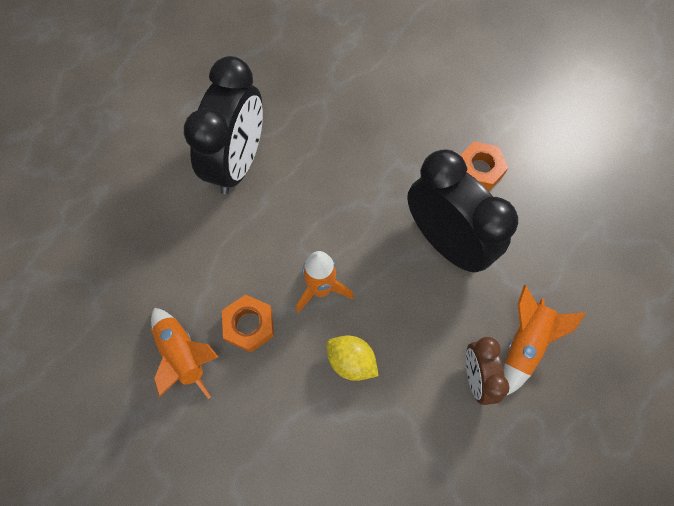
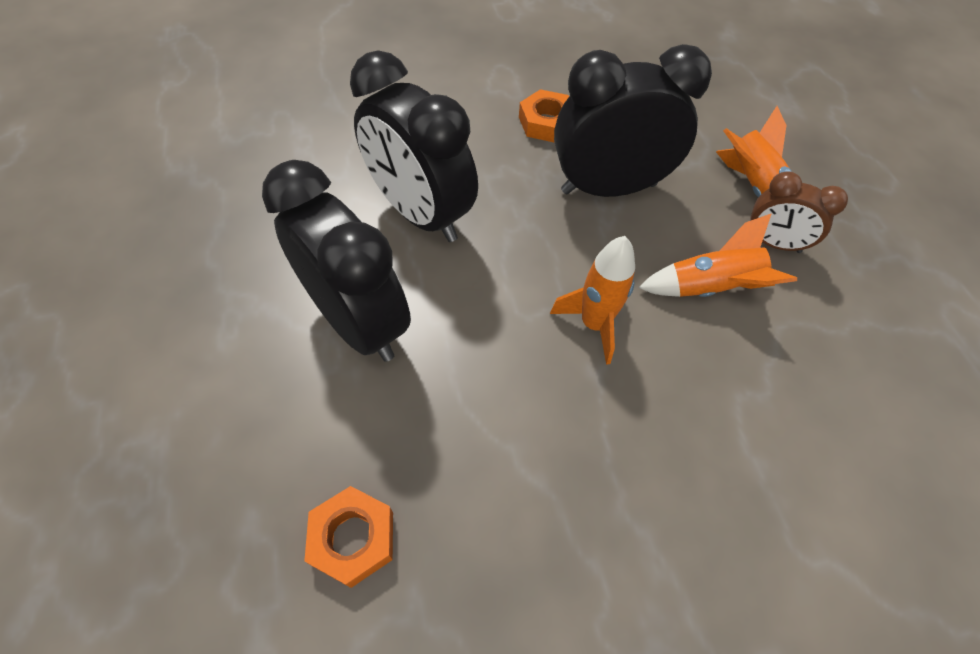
camera: 60 degrees left, 10 degrees down
orange rocket [151,308,218,399] -> orange rocket moved to [639,213,797,297]
orange nut [222,295,274,352] -> orange nut moved to [304,486,393,588]
yellow lemon [326,335,379,381] -> none
none -> black clock [350,50,478,242]

